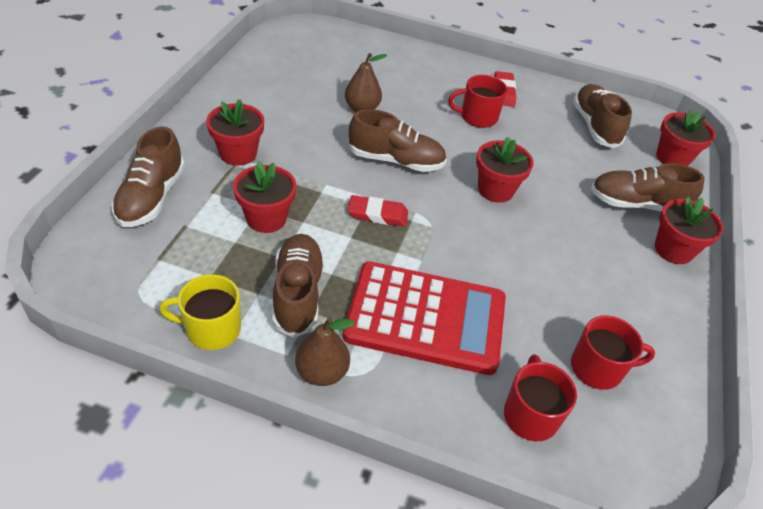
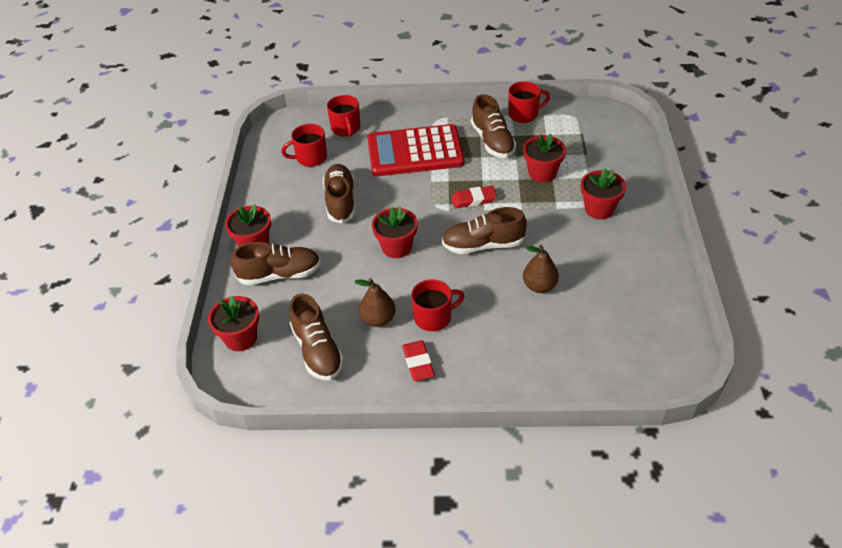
camera: 170 degrees right, 0 degrees up
brown shoe [112,127,185,227] -> brown shoe moved to [323,164,355,223]
yellow mug [159,274,241,350] -> red mug [508,81,550,123]
brown pear [295,317,355,386] -> brown pear moved to [354,278,396,327]

